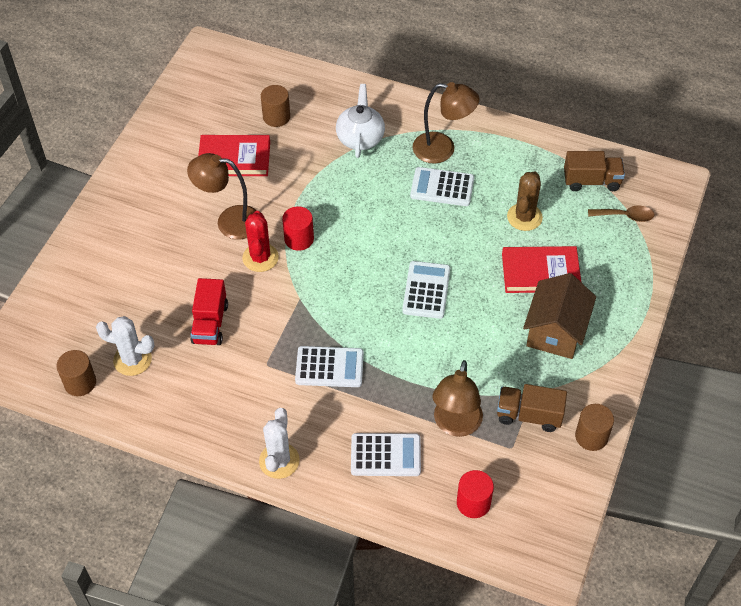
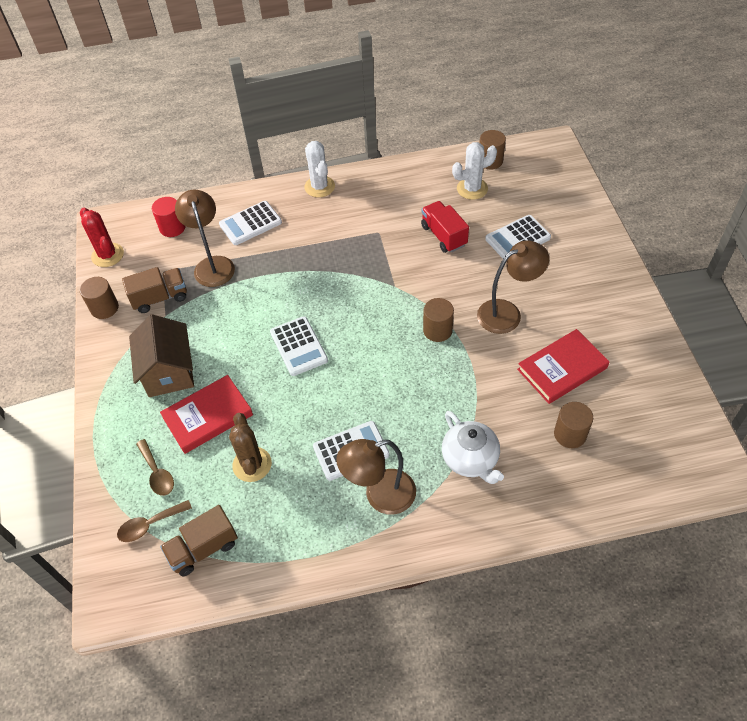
camera: 150 degrees right, 0 degrees up
red cactus [242,211,279,272] -> red cactus moved to [80,208,124,267]
red cylinder [282,206,314,251] -> brown cylinder [423,298,454,342]
white calculator [295,346,364,387] -> white calculator moved to [485,215,551,259]
none -> brown spoon [136,439,174,496]

